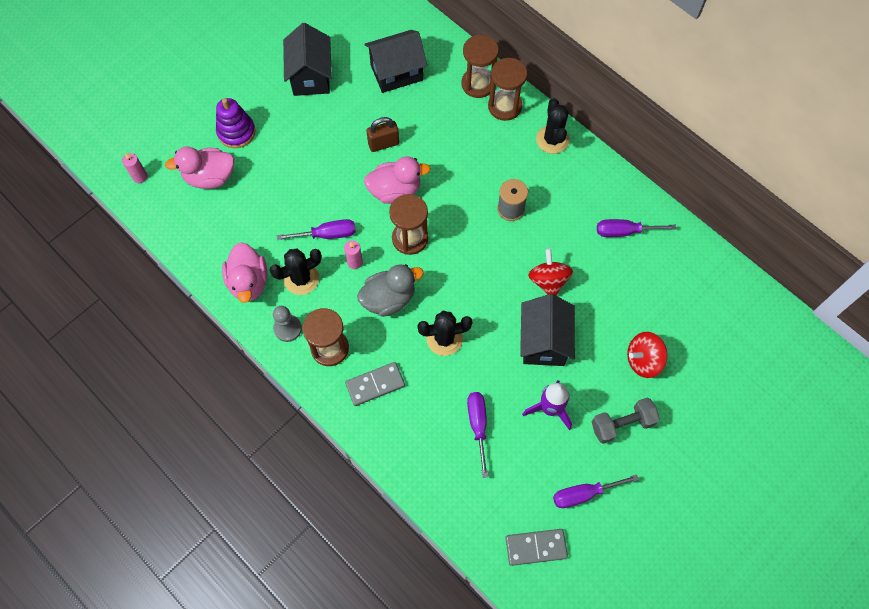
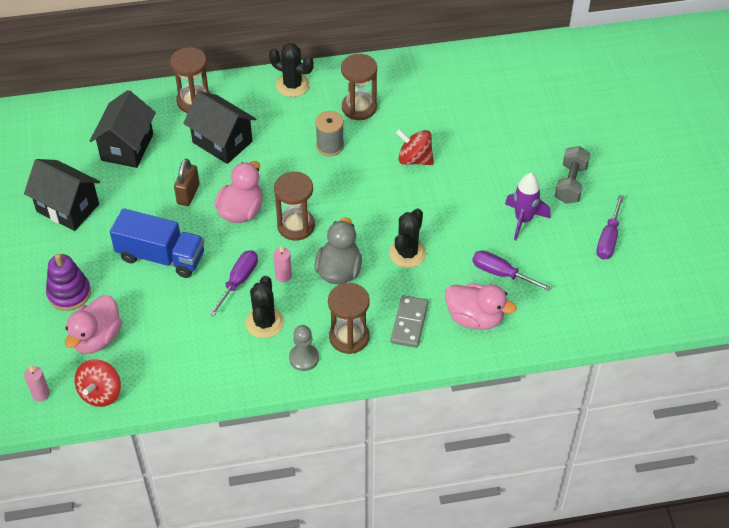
camera: 55 degrees left, 15 degrees down
pink duck [222,242,268,303] -> pink duck moved to [445,283,516,330]
brown hourglass [488,58,527,121] -> brown hourglass moved to [341,54,377,120]
grey domino [505,529,568,566] -> none
black house [520,294,575,366] -> black house moved to [183,91,256,164]
purple screwdriver [597,219,676,237] -> none
red spinning top [627,332,668,378] -> red spinning top moved to [75,359,121,407]
none -> blue truck [110,208,204,278]

